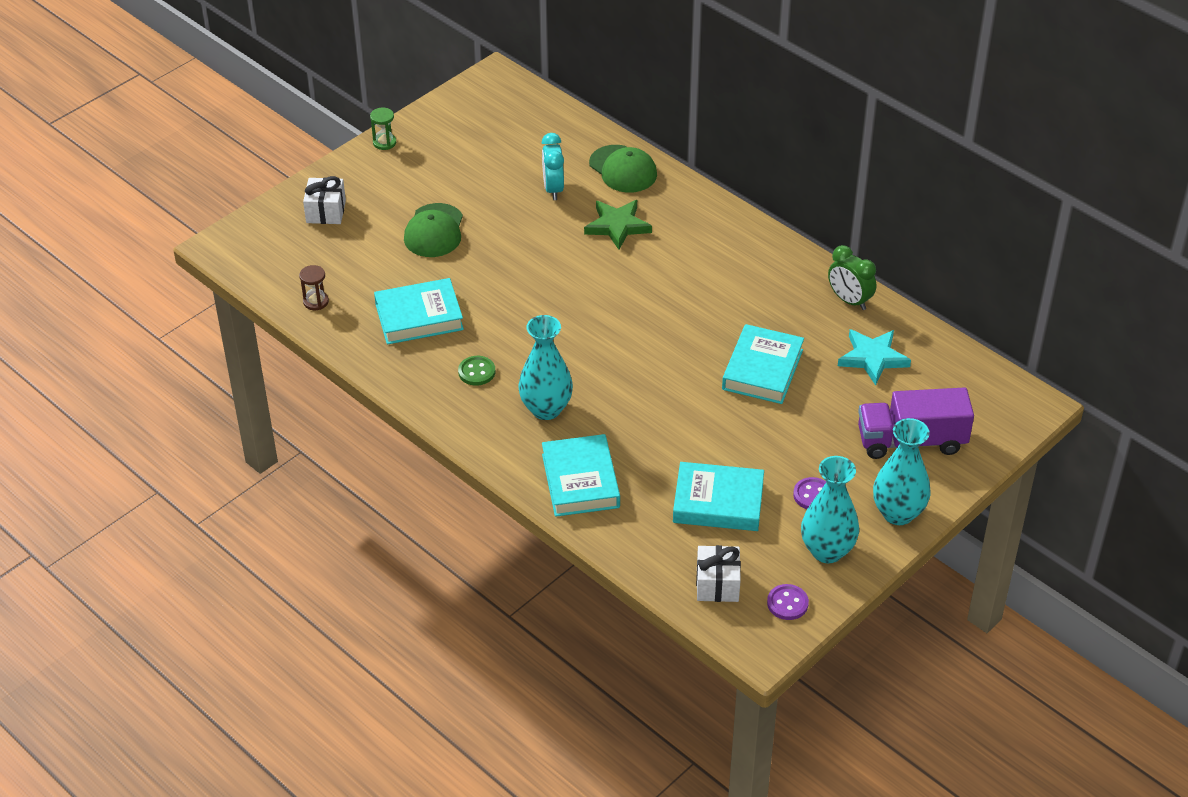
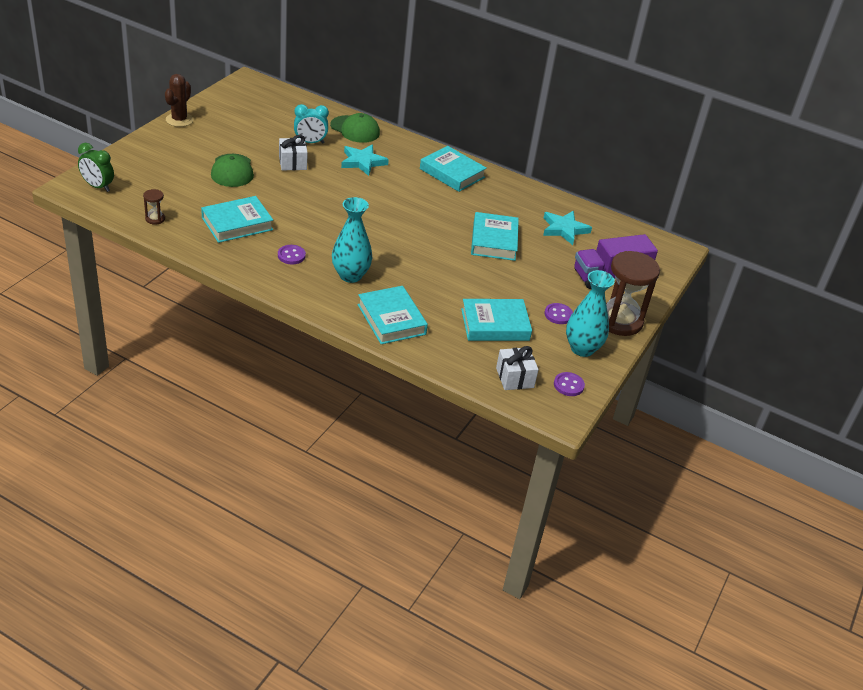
camera: 20 degrees left, 5 degrees down
white gift [303,176,346,224] -> white gift moved to [279,135,308,170]
green hourglass [370,107,396,150] -> brown cactus [165,74,194,127]
green button [458,356,495,386] -> purple button [278,245,306,264]
turquoise clock [542,133,564,200] -> turquoise clock turned 75 degrees counterclockwise [294,104,329,143]
green star [584,200,652,250] -> turquoise star [341,145,389,176]
green clock [828,245,876,310] -> green clock moved to [78,143,114,192]
turquoise vase [873,418,931,525] -> brown hourglass [606,251,660,336]
none -> turquoise book [420,146,487,192]

